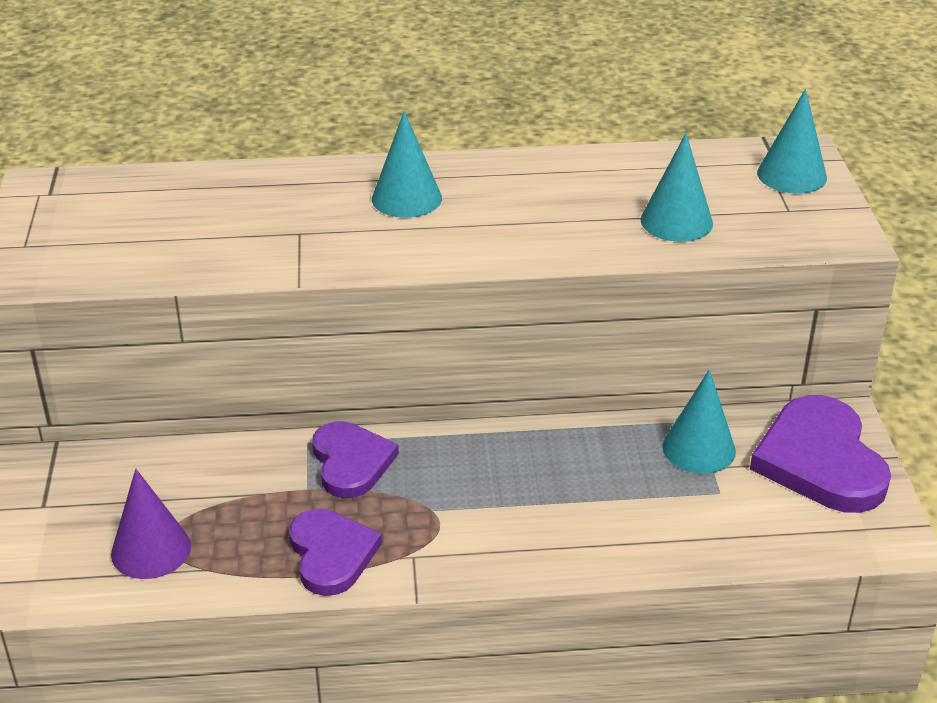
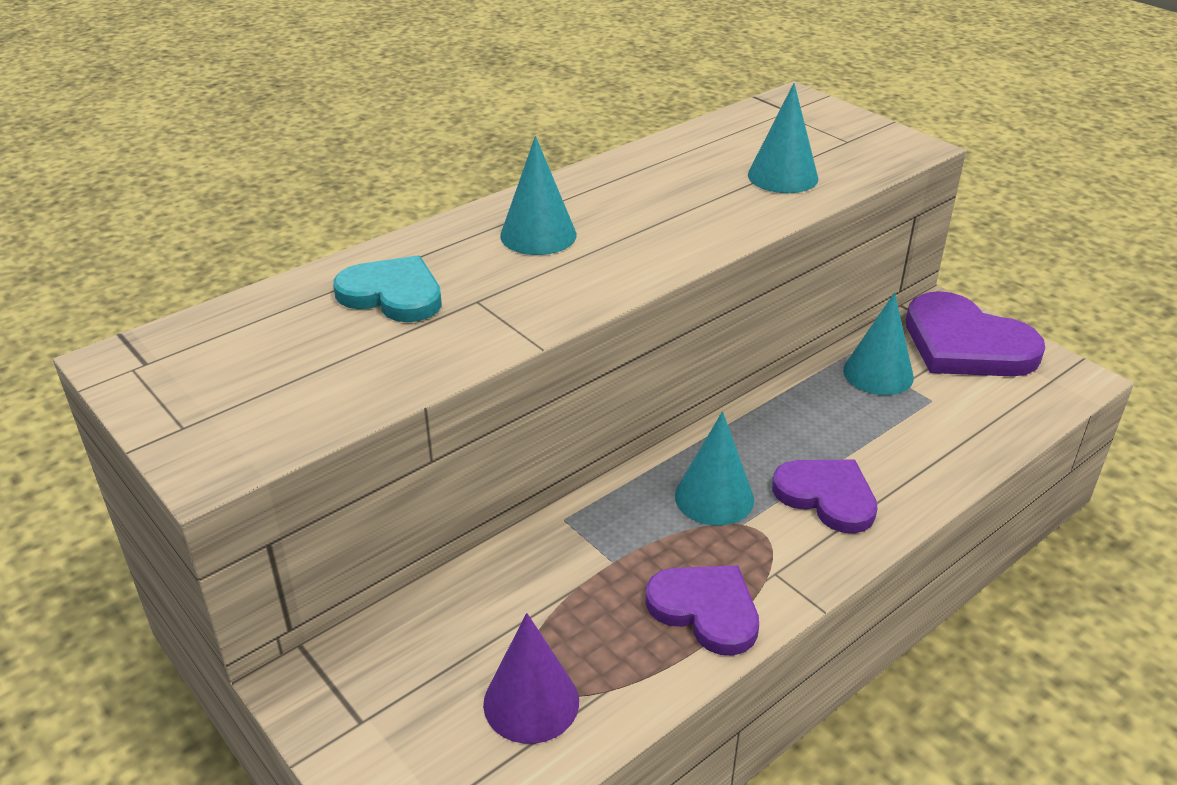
camera: 35 degrees left, 0 degrees up
purple heart [312,421,399,498] -> purple heart moved to [772,460,878,533]
turquoise cone [757,89,827,194] -> turquoise cone moved to [675,411,754,526]
none -> turquoise heart [333,255,442,322]

